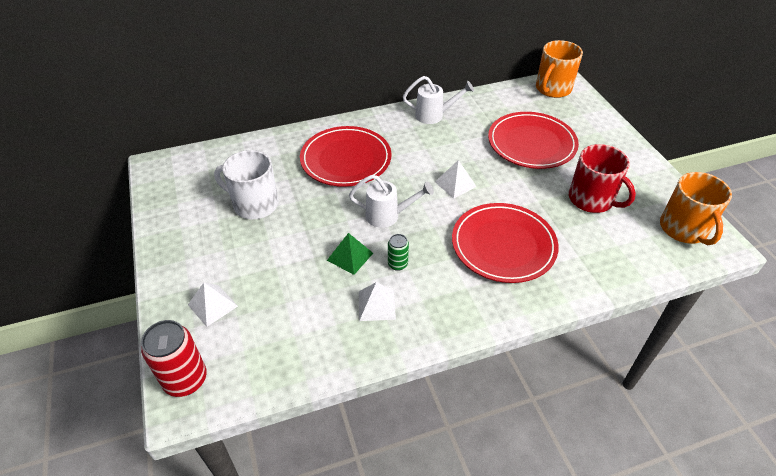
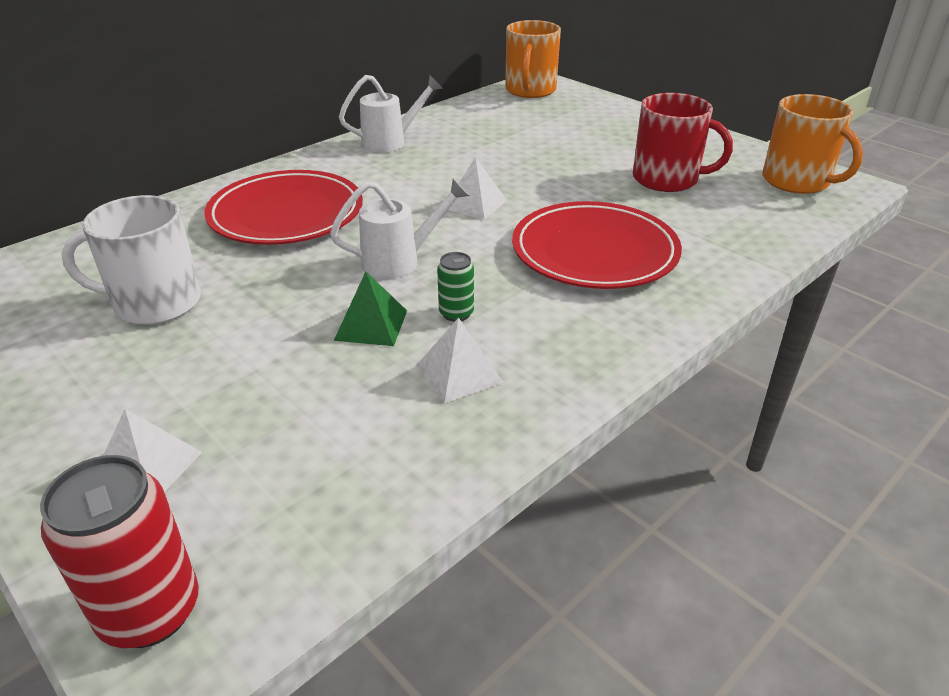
camera: 25 degrees left, 10 degrees down
red plate [488,112,579,169] -> none

